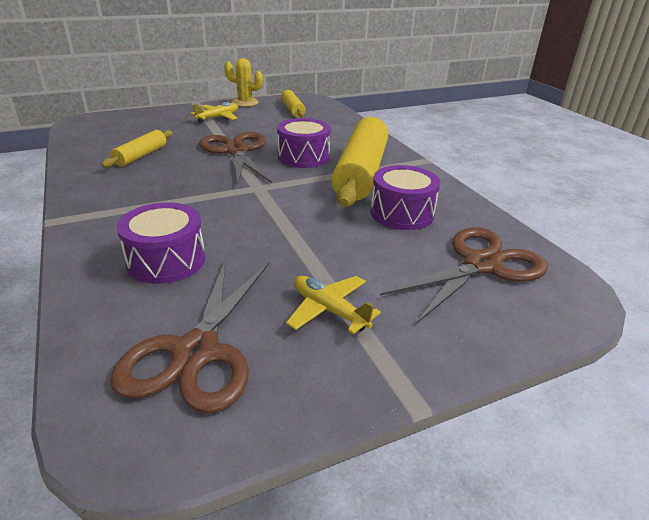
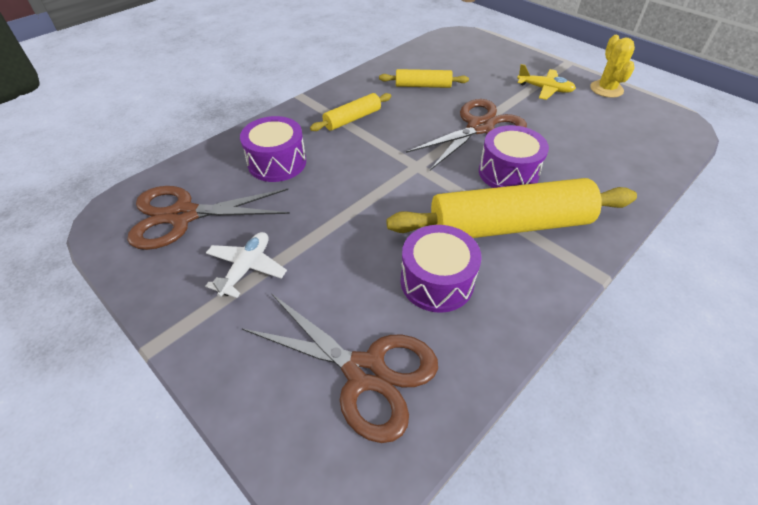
camera: 70 degrees right, 15 degrees up
yellow rolling pin [281,90,305,117] -> yellow rolling pin moved to [310,93,391,131]
yellow plane [286,276,381,334] -> white plane [205,232,287,298]

